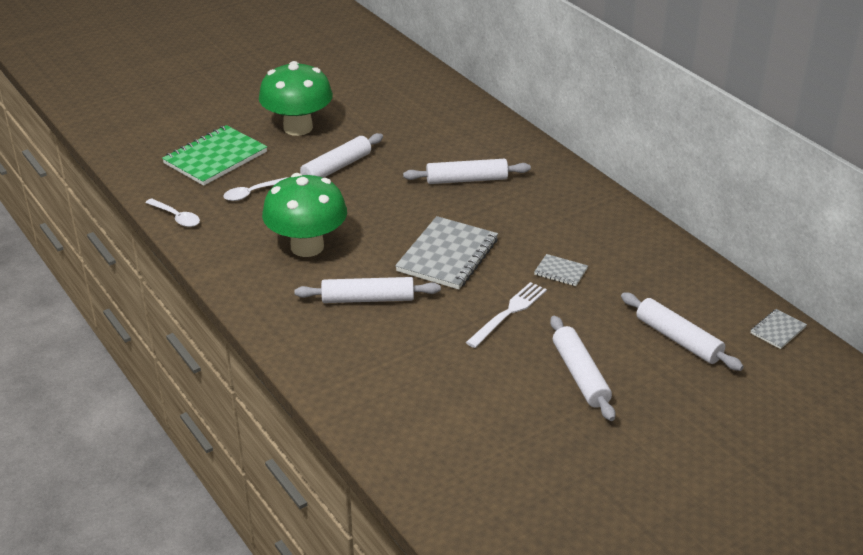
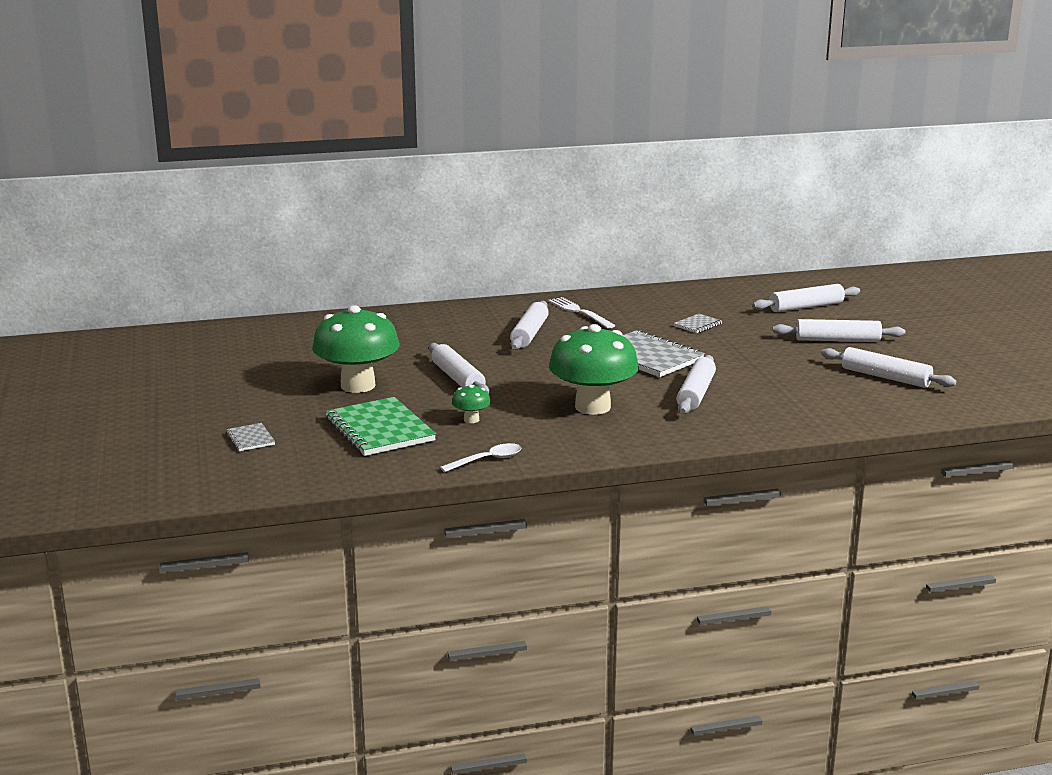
camera: 70 degrees left, 15 degrees down
white spoon [223,177,288,201] -> green mushroom [452,384,491,423]
white fork [466,282,547,348] -> white fork moved to [548,297,616,329]
grey notebook [750,309,807,349] -> grey notebook moved to [226,423,275,451]
none -> white rolling pin [821,347,956,388]

